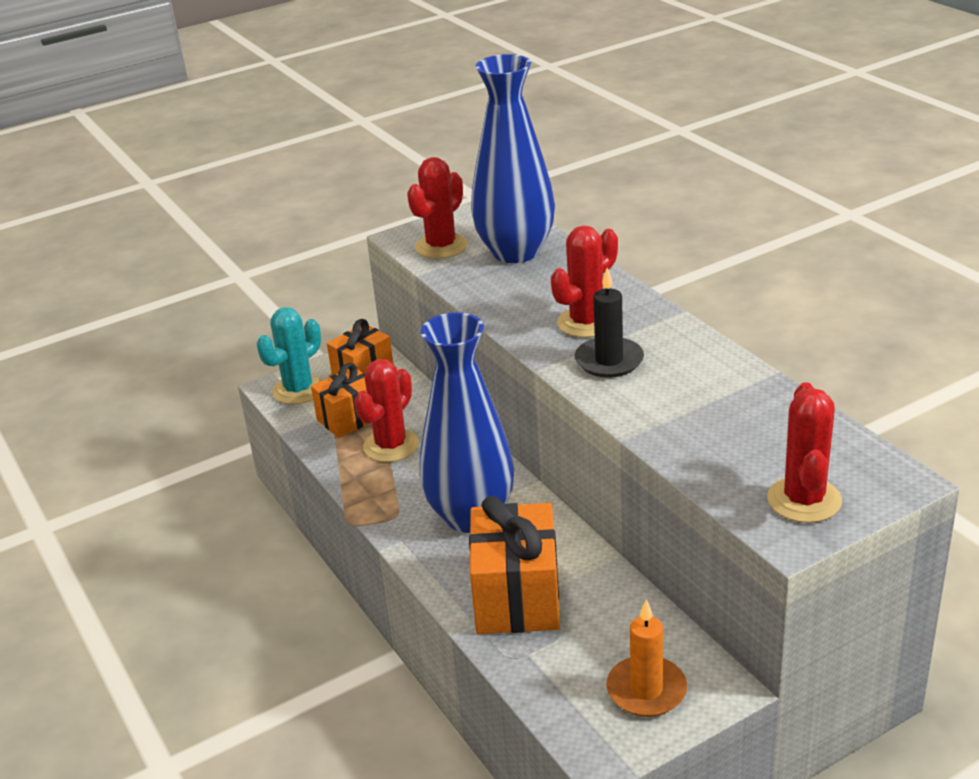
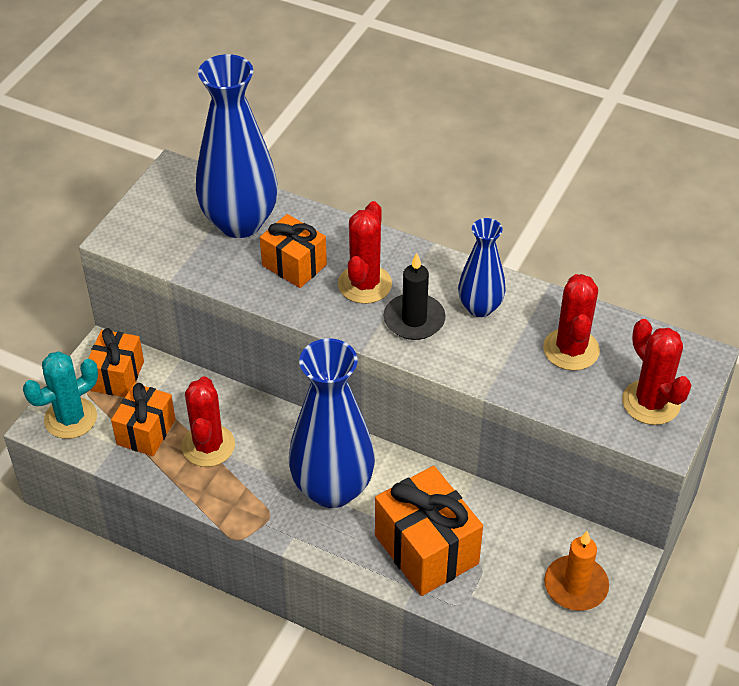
camera: 35 degrees left, 15 degrees up
turquoise cactus [256,307,322,404] -> turquoise cactus turned 45 degrees clockwise [23,351,98,439]
red cactus [407,157,467,259] -> red cactus moved to [543,274,600,371]
none -> orange gift [260,214,327,288]
none -> blue vase [458,218,506,317]

